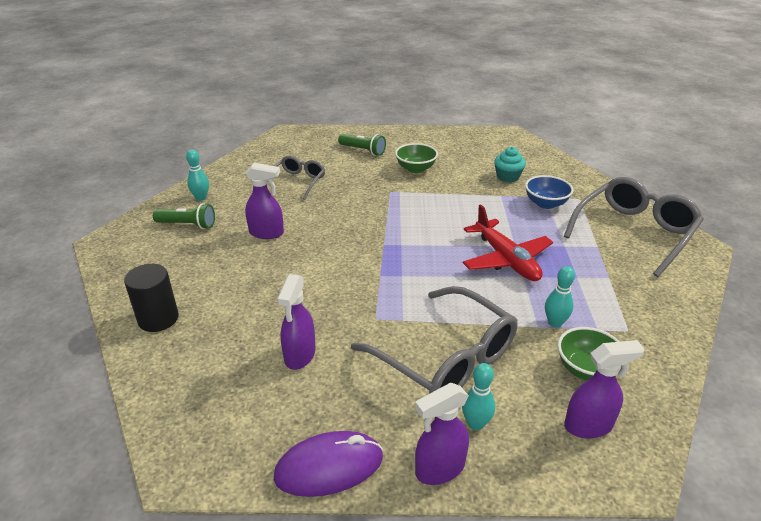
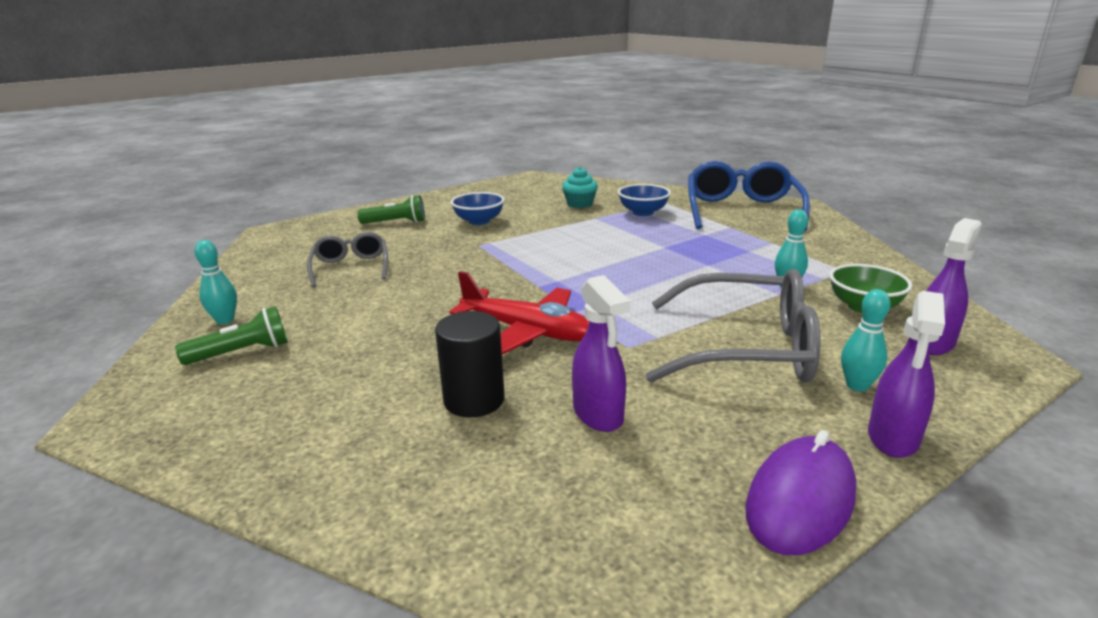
camera: 35 degrees left, 10 degrees down
black cylinder [124,264,179,332] -> black cylinder moved to [435,311,505,417]
purple spray bottle [245,163,284,239] -> none
green bowl [395,143,438,173] -> blue bowl [451,192,505,225]
red plane [463,204,553,281] -> red plane moved to [449,271,589,354]
grey glasses [564,177,704,277] -> blue glasses [688,161,810,231]

